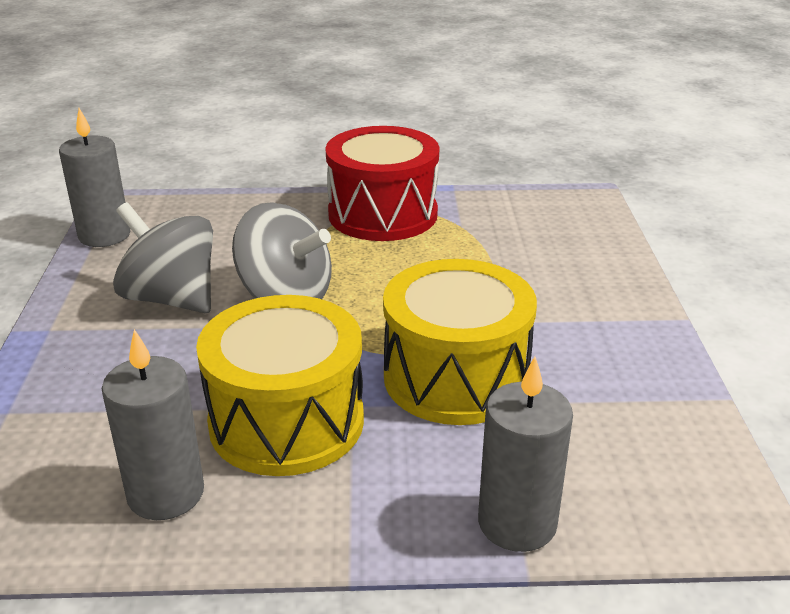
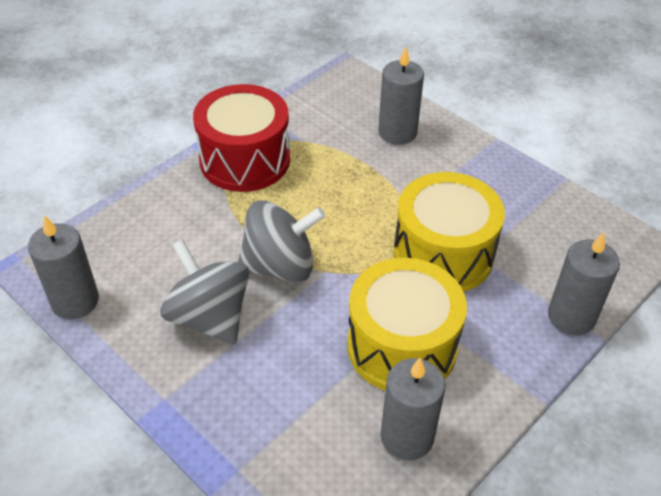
camera: 45 degrees left, 15 degrees up
grey spinning top [113,202,213,313] -> grey spinning top turned 60 degrees clockwise [160,239,249,345]
none -> grey candle [378,46,424,145]

